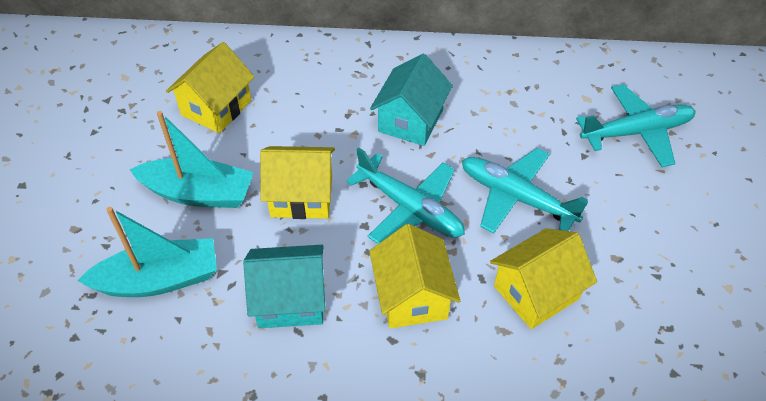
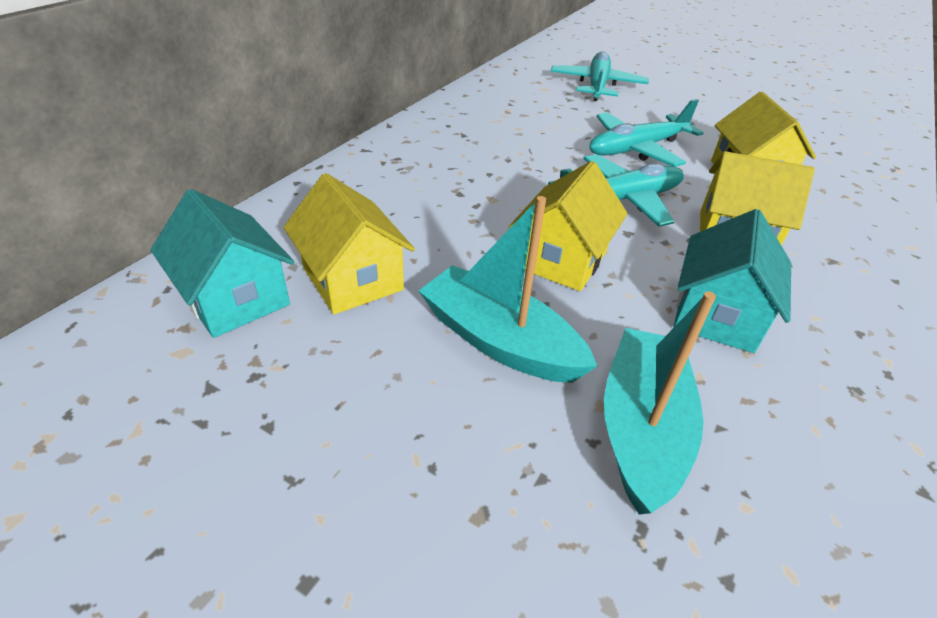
camera: 65 degrees left, 10 degrees down
turquoise boat [129,111,254,208] -> turquoise boat turned 90 degrees counterclockwise [419,196,598,383]
turquoise house [370,54,453,146] -> turquoise house moved to [150,189,294,338]

